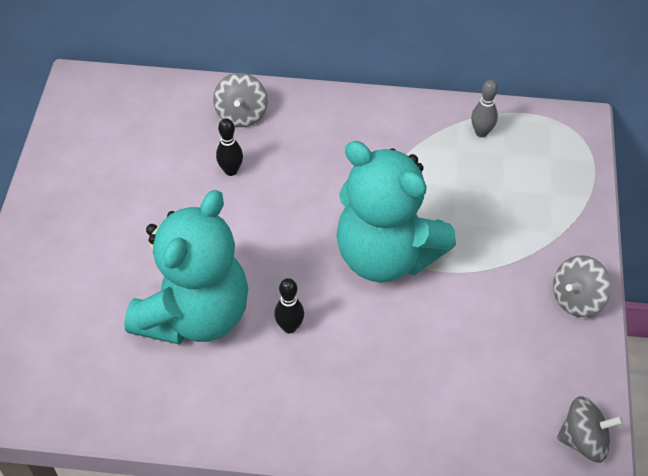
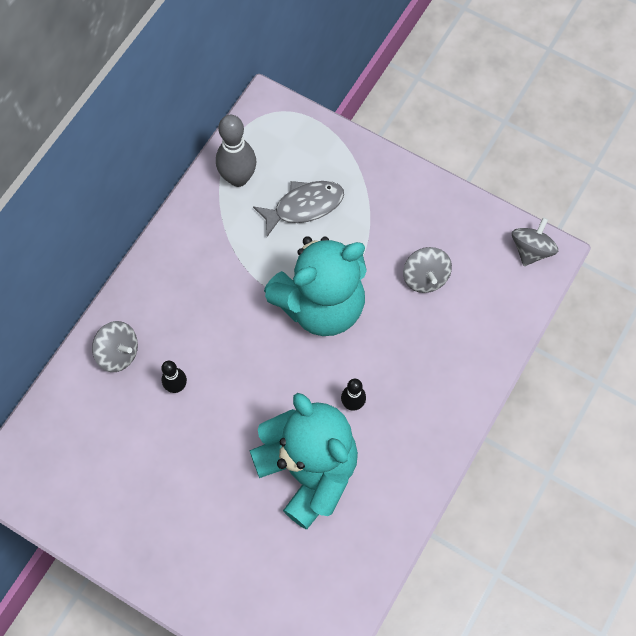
camera: 65 degrees left, 15 degrees up
grey bowling pin [471,80,498,137] -> grey bowling pin [216,115,256,187], size x1.74
grey spinning top [553,255,612,317] -> grey spinning top moved to [403,247,452,293]
none -> grey fish [253,181,344,237]

